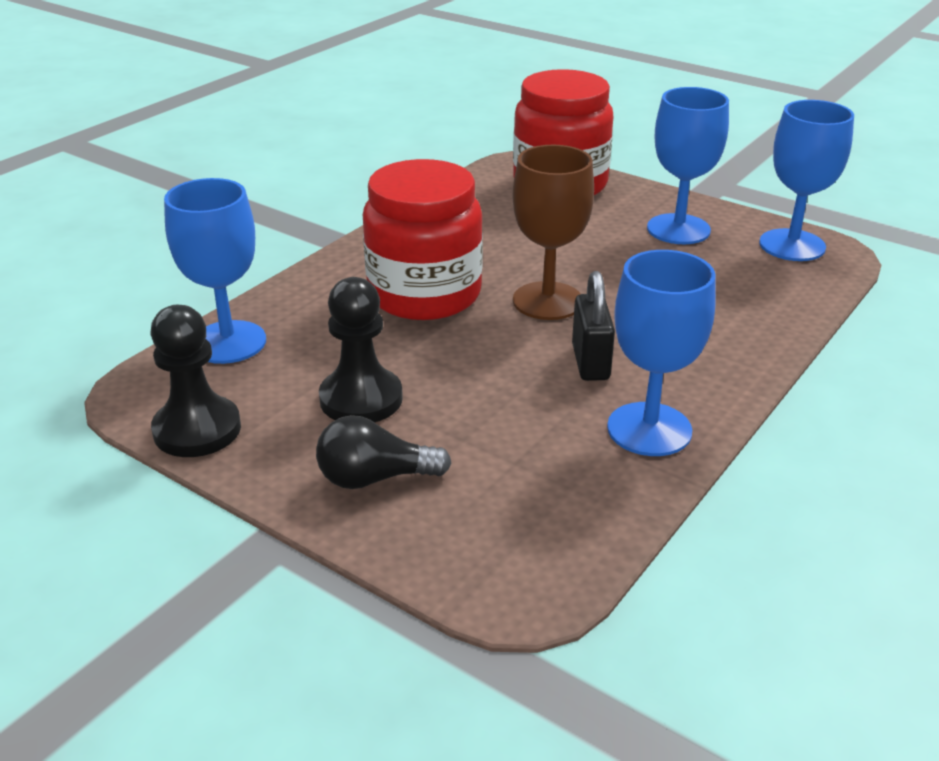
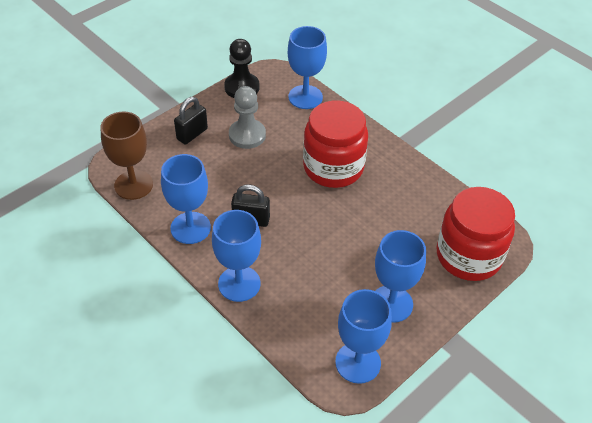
camera: 100 degrees right, 15 degrees up
black light bulb [316,415,451,489] -> black padlock [174,97,208,144]
black pawn [319,277,403,422] -> grey pawn [229,86,266,149]
brown goblet [513,145,594,320] -> brown goblet moved to [100,111,153,200]
none -> blue goblet [212,210,261,302]

